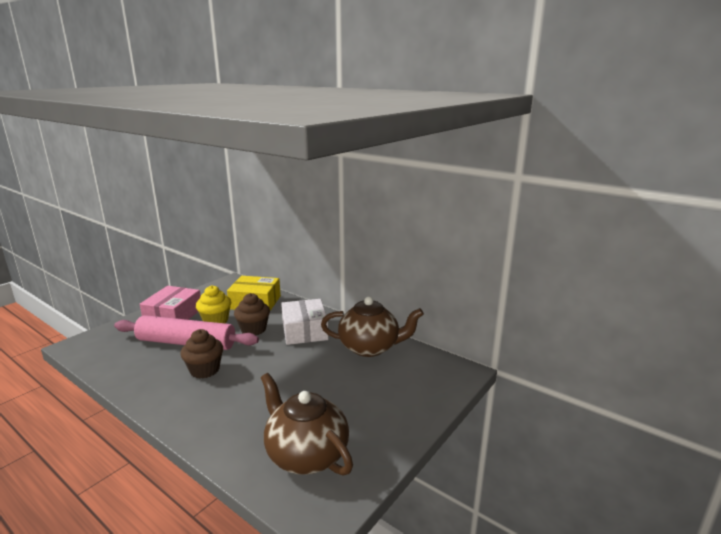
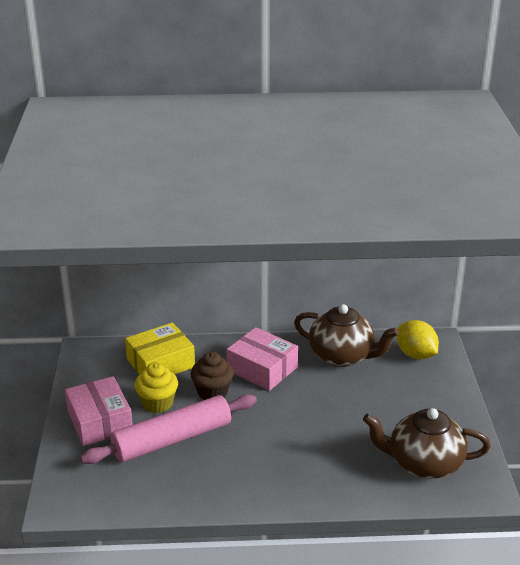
camera: 40 degrees left, 10 degrees up
brown cupcake [181,329,223,379] -> none
white box [281,299,328,345] -> pink box [226,327,298,391]
brown teapot [321,297,424,357] -> brown teapot turned 60 degrees clockwise [294,304,399,367]
none -> yellow lemon [397,320,439,359]

